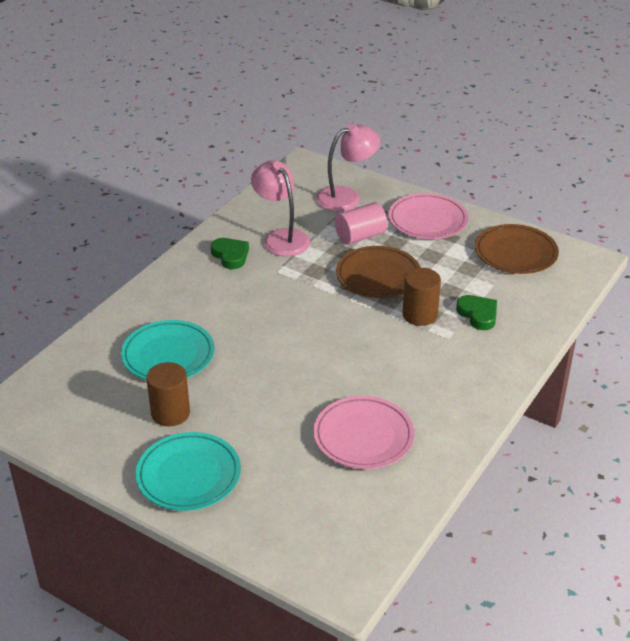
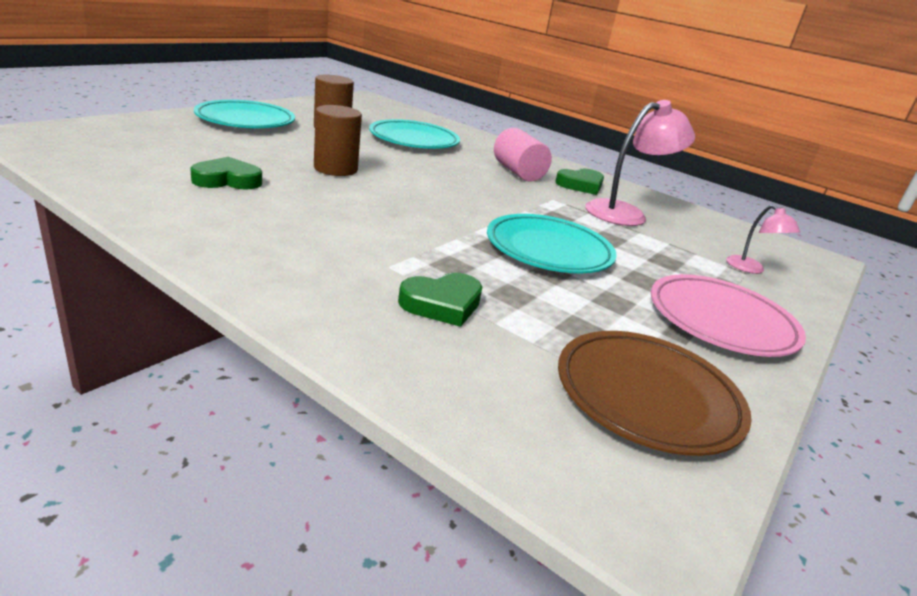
camera: 90 degrees right, 10 degrees down
pink plate [313,396,414,469] -> green heart [190,157,262,190]
pink lamp [316,123,381,211] -> pink lamp [726,205,800,274], size x0.54
pink cylinder [335,202,387,245] -> pink cylinder moved to [494,128,552,181]
brown plate [336,246,421,298] -> turquoise plate [487,214,616,273]
brown cylinder [403,268,441,326] -> brown cylinder moved to [314,105,362,176]

